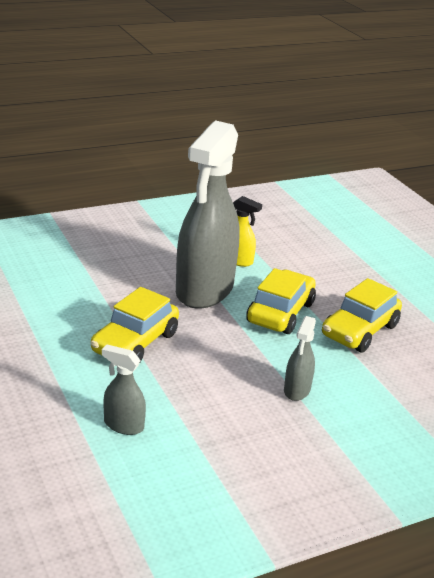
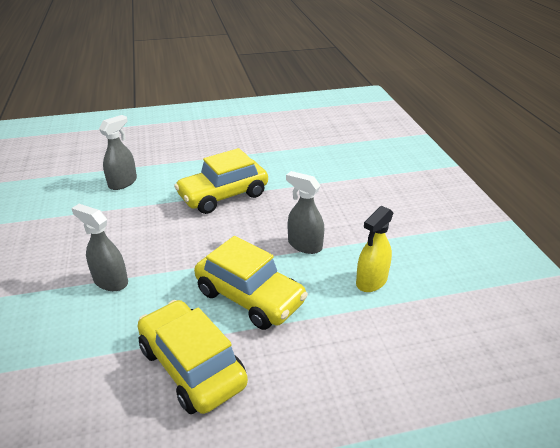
camera: 105 degrees right, 5 degrees up
yellow car [90,287,179,362] -> yellow car turned 75 degrees counterclockwise [174,148,268,214]
grey spray bottle [176,120,239,309] -> grey spray bottle [286,171,324,254], size x0.42

